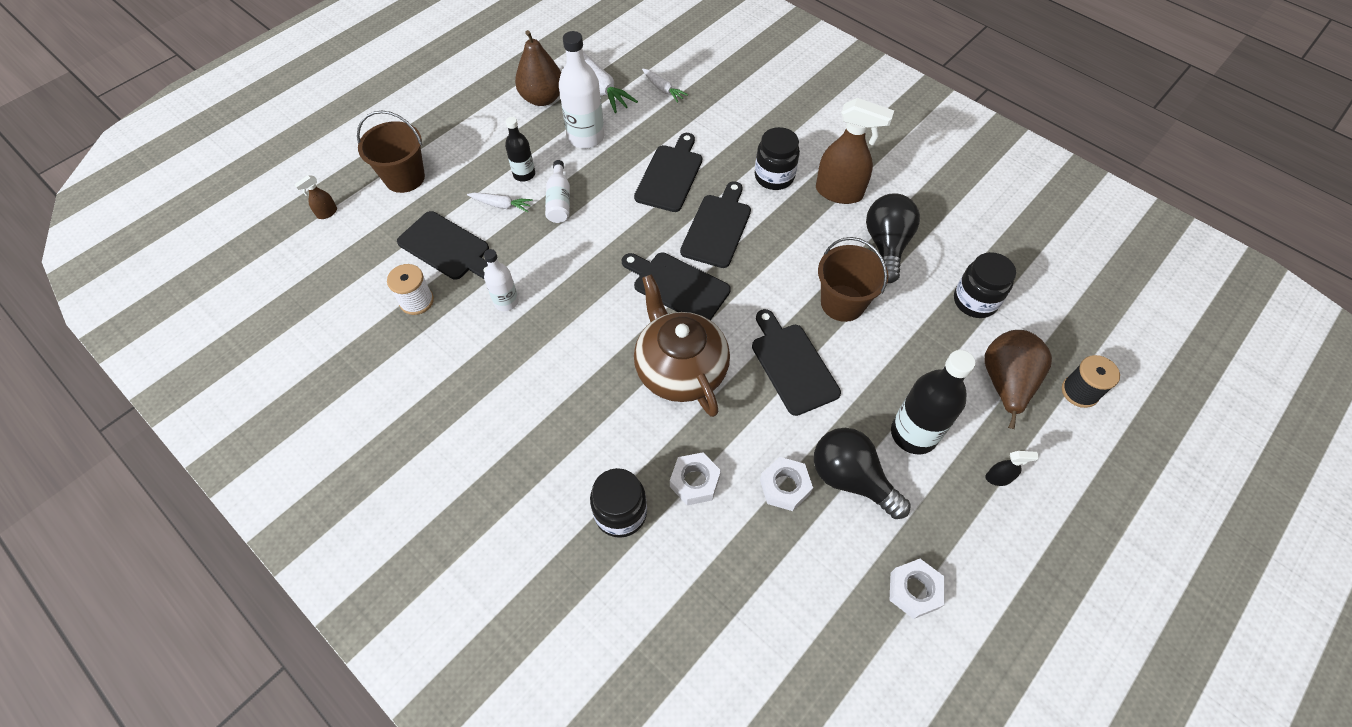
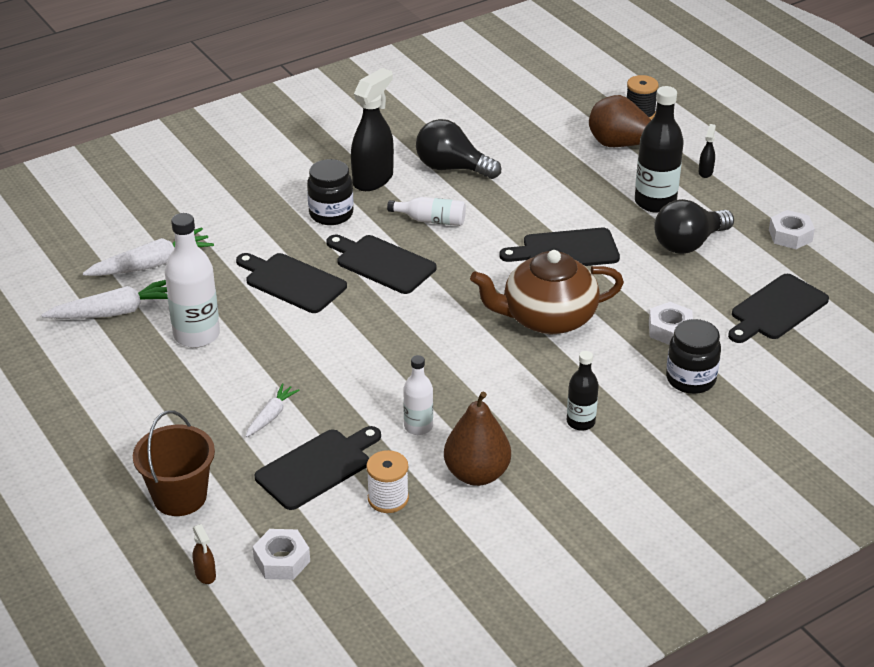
camera: 75 degrees left, 20 degrees down
black bottle [505,117,535,182] -> black bottle moved to [567,351,599,431]
brown pear [515,30,561,106] -> brown pear moved to [444,392,511,486]
white bottle [545,160,570,223] -> white bottle moved to [387,197,466,226]
black cutting board [622,252,731,320] -> black cutting board moved to [728,274,829,343]
white carrot [642,69,688,103] -> white carrot [83,227,214,276], size x1.78
white nut [760,457,813,511] -> white nut moved to [253,529,310,580]
brown spray bottle [816,98,894,204] -> black spray bottle [351,68,394,191]
brown bucket [818,237,889,322] -> none
black jar [954,252,1016,318] -> none

